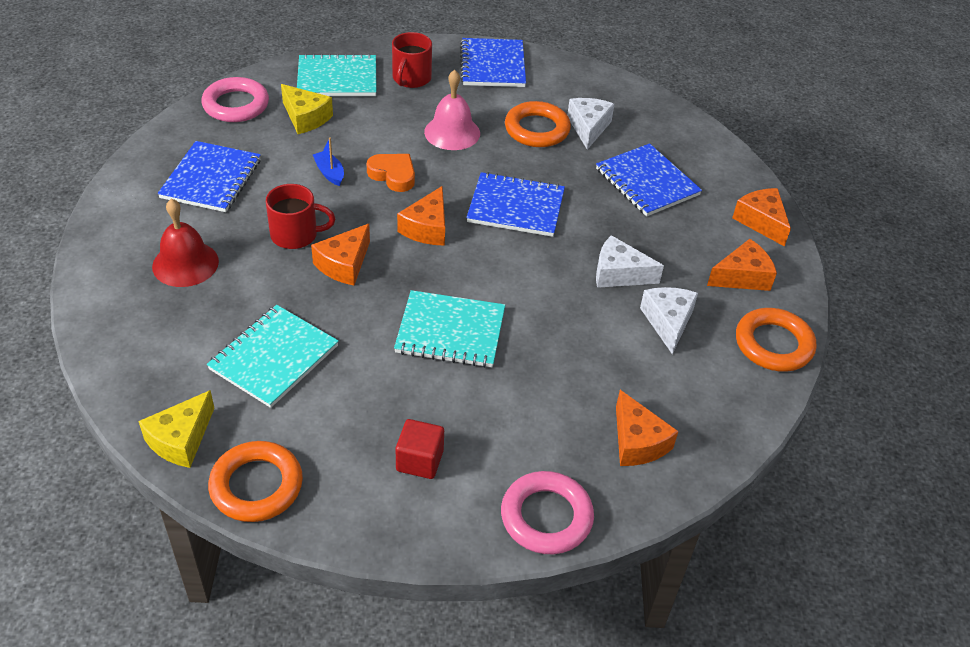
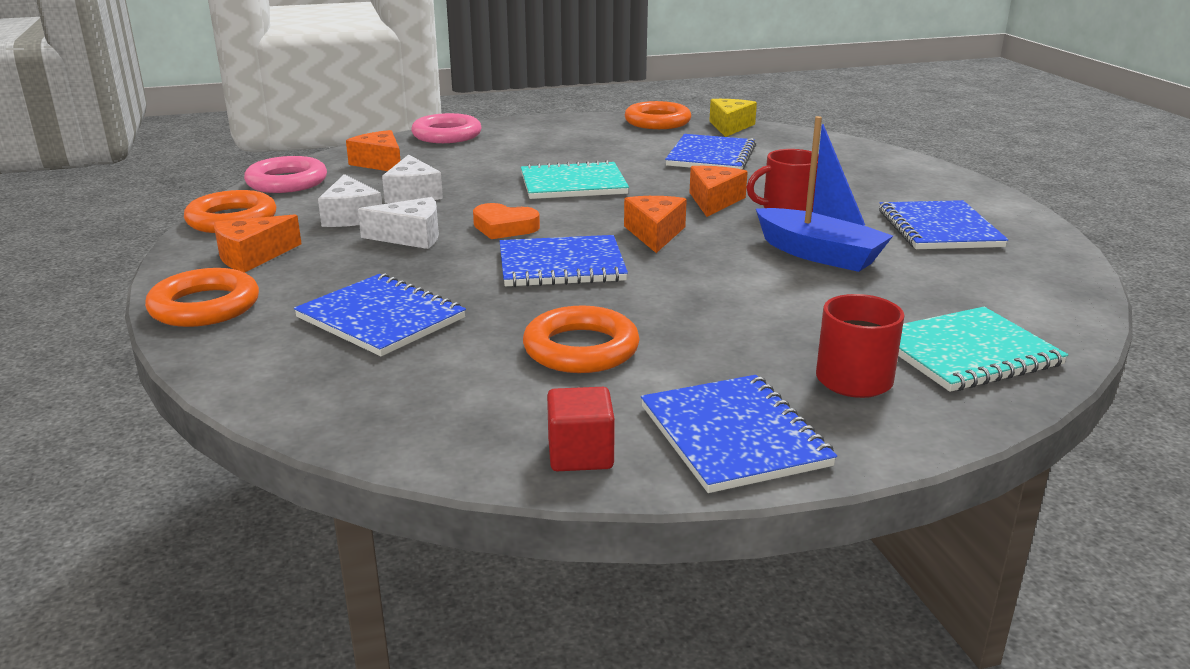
camera: 165 degrees right, 20 degrees down
red bell [152,198,219,287] -> none
pink ring [201,77,269,122] -> pink ring moved to [244,156,327,193]
turquoise notebook [207,305,339,408] -> blue notebook [665,134,756,170]
yellow cheese [281,84,333,134] -> none
blue boat [313,137,344,186] -> blue boat [756,116,893,272], size x2.10
orange heart [367,154,415,192] -> orange heart moved to [473,203,540,239]
red cube [396,419,444,479] -> red cube moved to [547,387,615,471]
pink bell [424,70,480,150] -> none
white cheese [567,98,615,150] -> white cheese moved to [382,154,443,203]
orange cheese [732,188,791,247] -> orange ring [145,268,259,327]

